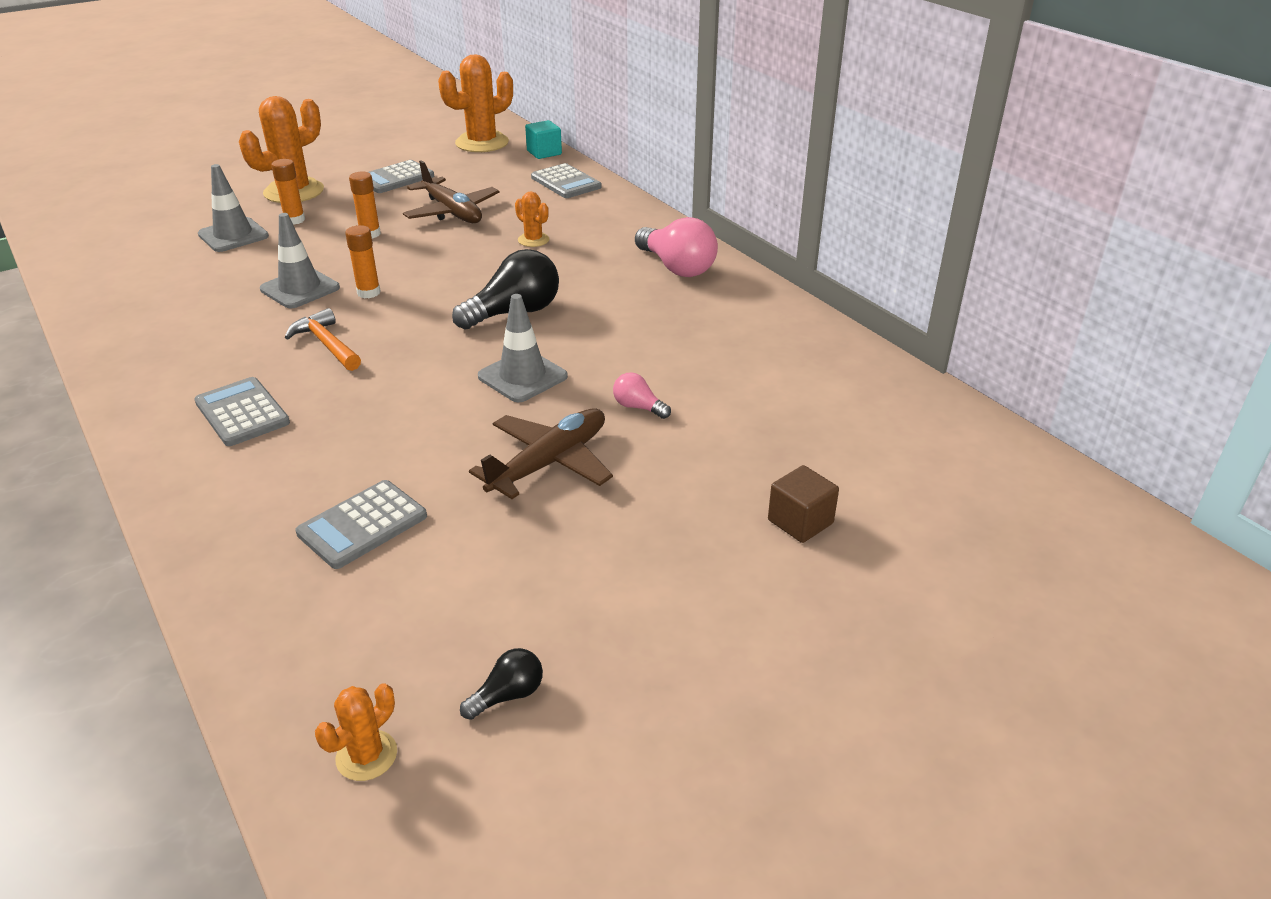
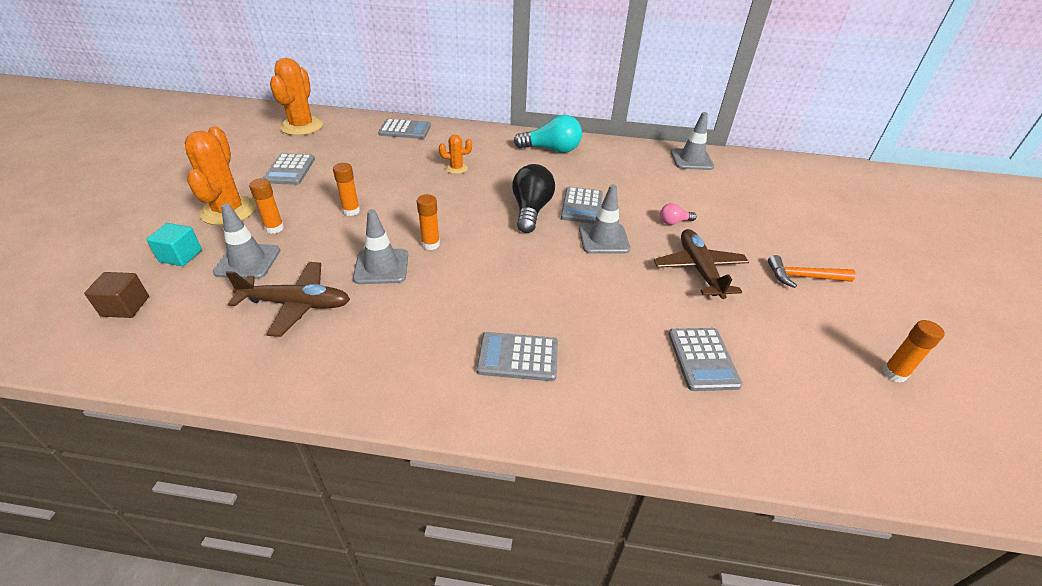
camera: 50 degrees left, 5 degrees up
orange hammer [285,308,361,371] -> orange hammer moved to [768,255,856,288]
orange cactus [315,683,397,781] -> none
brown plane [403,160,500,223] -> brown plane moved to [226,262,350,337]
black light bulb [460,648,543,720] -> orange glue stick [882,320,945,383]
turquoise cube [525,120,562,159] -> turquoise cube moved to [146,223,202,266]
pink light bulb [635,217,718,277] -> turquoise light bulb [514,114,582,153]
brown cube [768,465,839,543] -> brown cube moved to [84,272,149,318]
none -> grey calculator [561,187,603,223]
none -> grey traffic cone [671,112,714,170]

